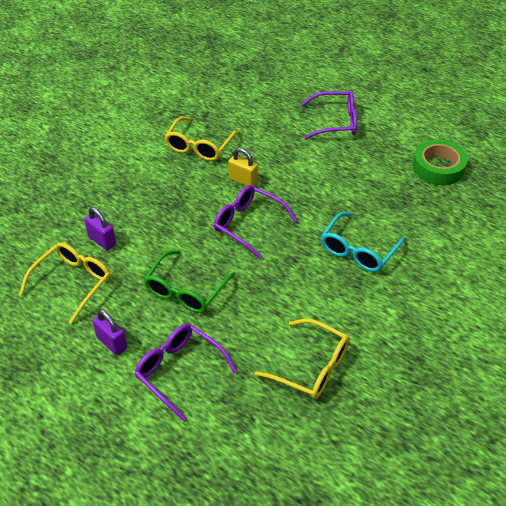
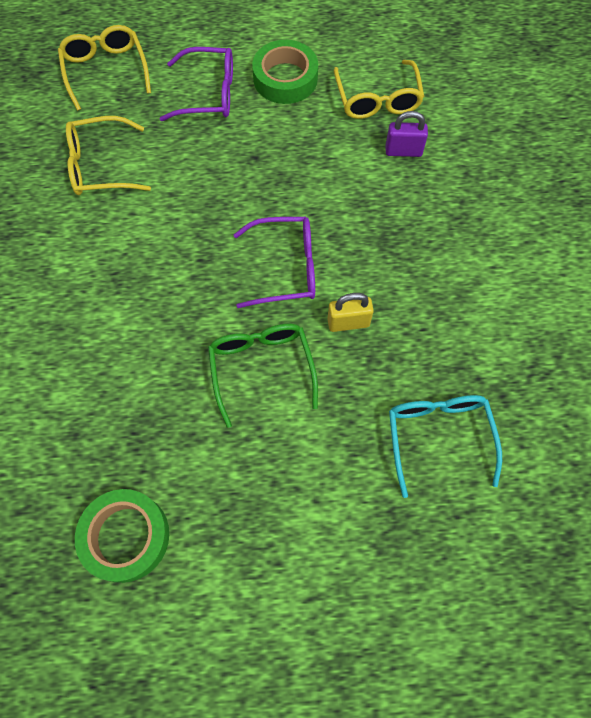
camera: 140 degrees right, 20 degrees up
purple padlock [92,309,127,355] -> green tape [252,40,318,104]
green glasses [144,250,235,313] -> green glasses moved to [208,324,318,428]
yellow glasses [164,117,239,161] -> yellow glasses moved to [58,25,151,111]
purple glasses [302,91,357,139] -> none
turquoise glasses [321,212,405,272] -> turquoise glasses moved to [389,395,502,498]

